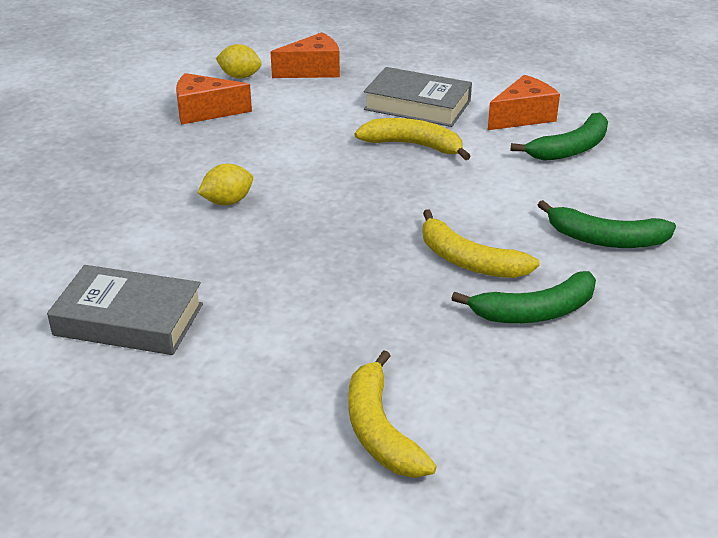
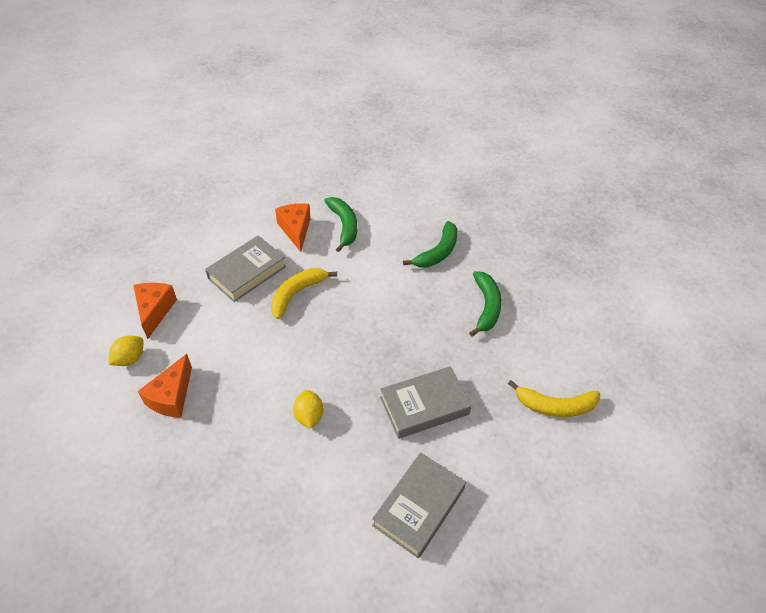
camera: 70 degrees left, 15 degrees up
yellow banana [422,209,540,278] -> none
none -> grey book [380,366,472,439]

